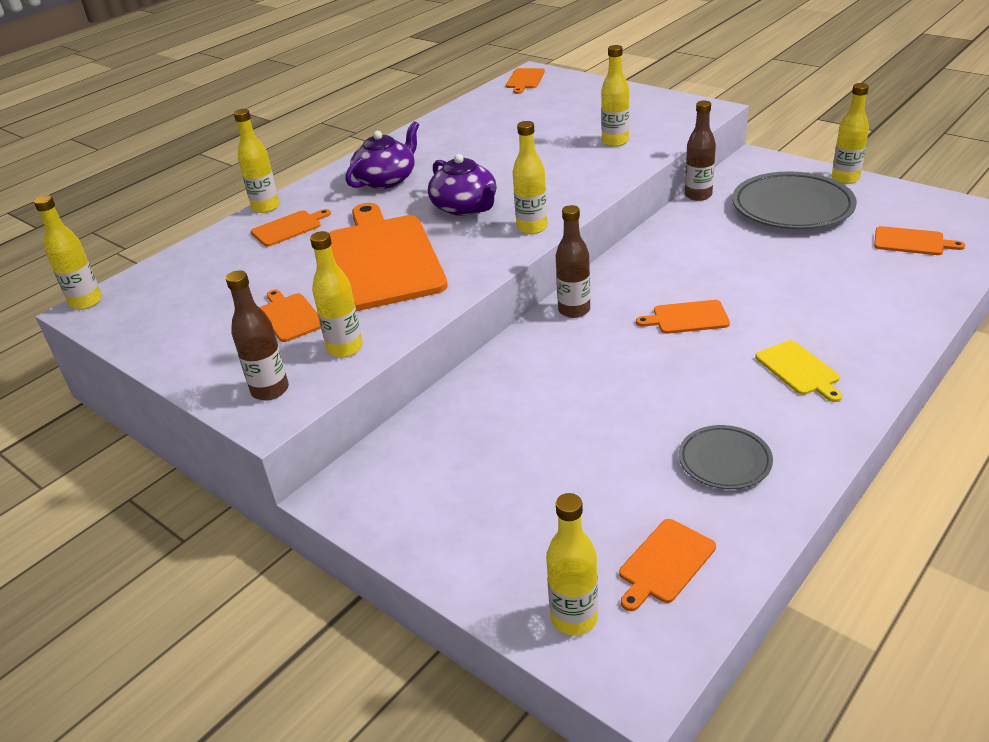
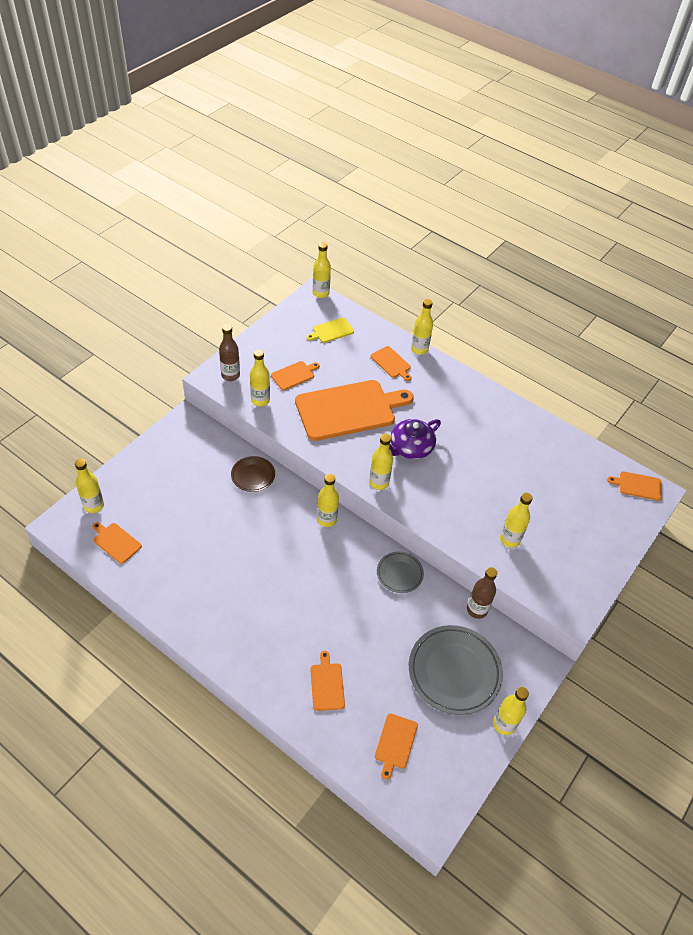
camera: 80 degrees right, 15 degrees up
purple teapot [345,121,419,189] -> none
brown bottle [556,205,590,318] -> yellow bottle [317,474,339,527]
orange cutting board [636,300,730,334] -> orange cutting board moved to [310,651,345,711]
grey plate [679,425,773,489] -> grey plate moved to [377,551,424,593]
yellow cutting board [755,340,842,402] -> yellow cutting board moved to [306,317,354,343]
none -> brown plate [231,456,275,492]

